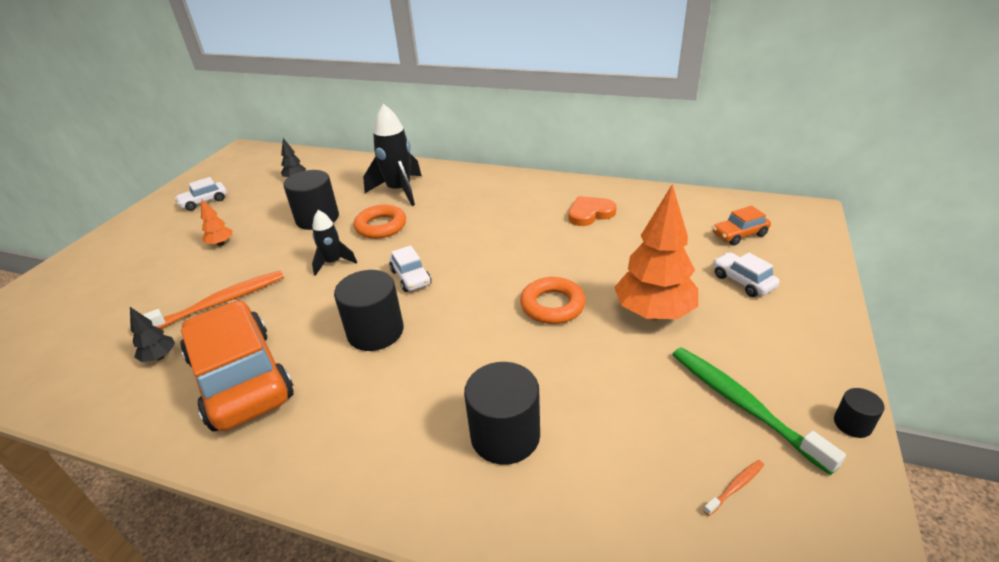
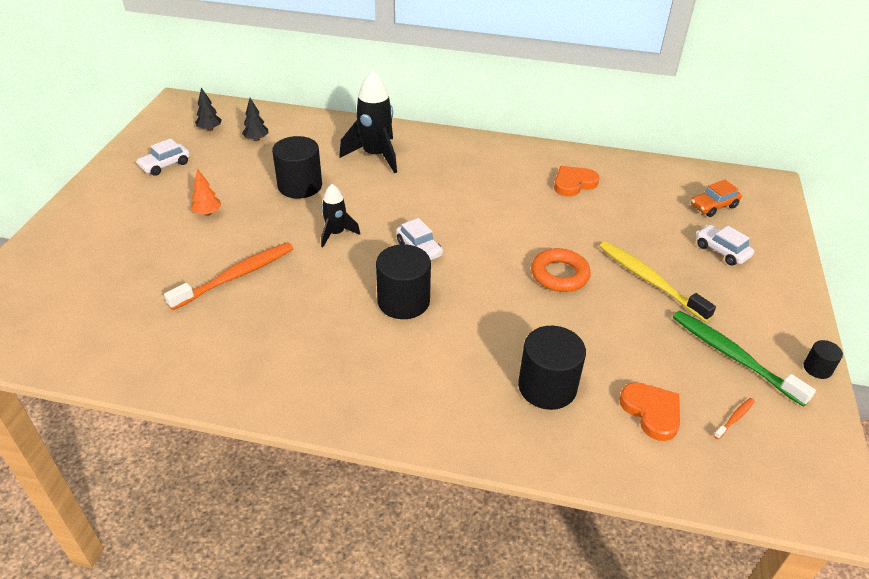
camera: 10 degrees left, 5 degrees up
black tree [130,307,175,362] -> black tree moved to [195,88,222,131]
orange car [181,300,294,432] -> none
orange ring [354,205,406,239] -> none
orange tree [614,184,698,320] -> yellow toothbrush [599,241,716,322]
none -> orange heart [619,382,680,441]

